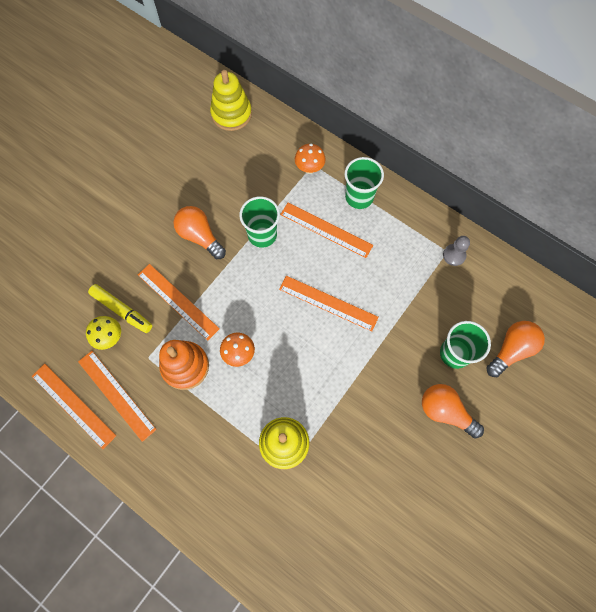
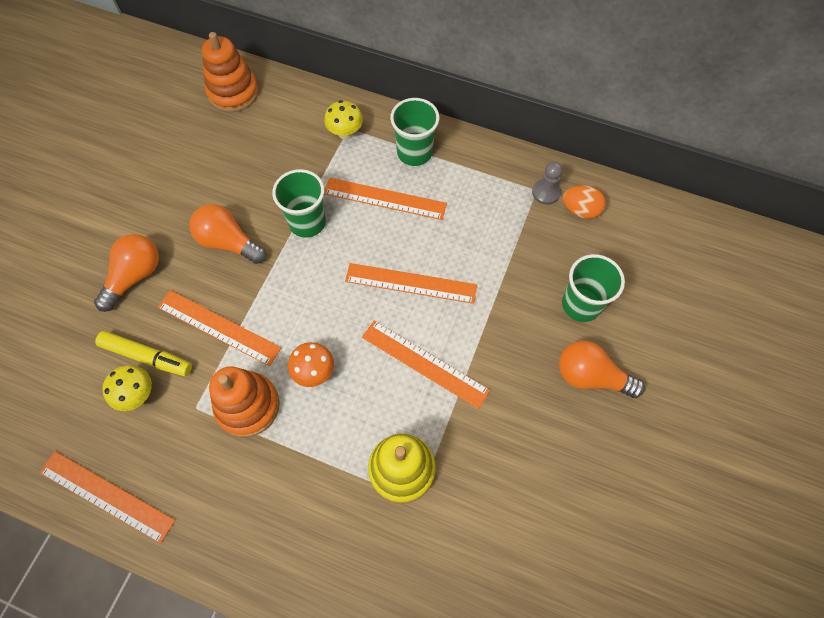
camera: 15 degrees left, 5 degrees down
orange ruler [78,351,157,442] -> orange ruler moved to [362,320,490,409]
yellow stacking toy [210,70,252,131] -> orange stacking toy [202,32,259,112]
orange mushroom [295,144,326,174] -> yellow mushroom [324,100,363,140]
orange light bulb [486,321,545,377] -> orange light bulb moved to [94,234,159,312]
none -> orange egg [563,185,606,219]

